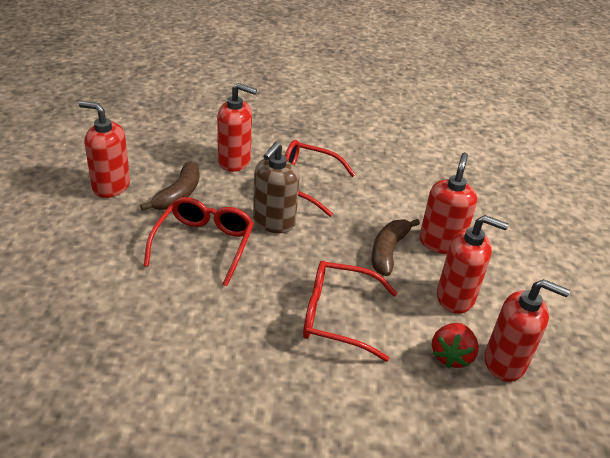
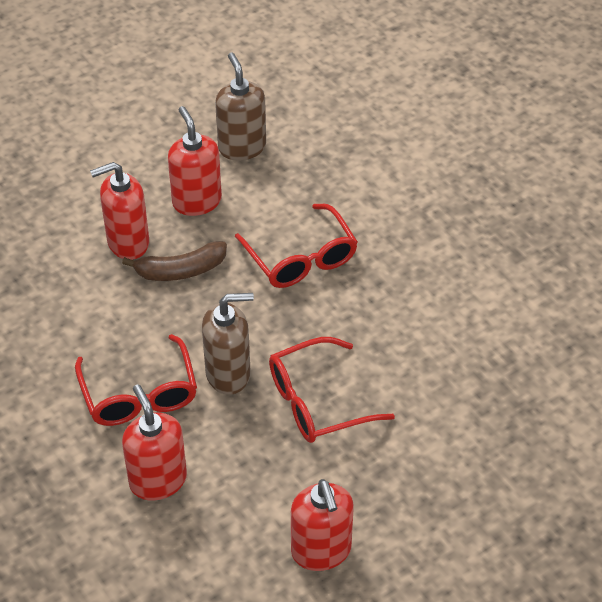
camera: 125 degrees left, 10 degrees up
brown banana [140,161,199,211] -> none
red strawberry [432,323,479,368] -> none
red soap dispenser [485,279,570,382] -> brown soap dispenser [215,52,266,161]

